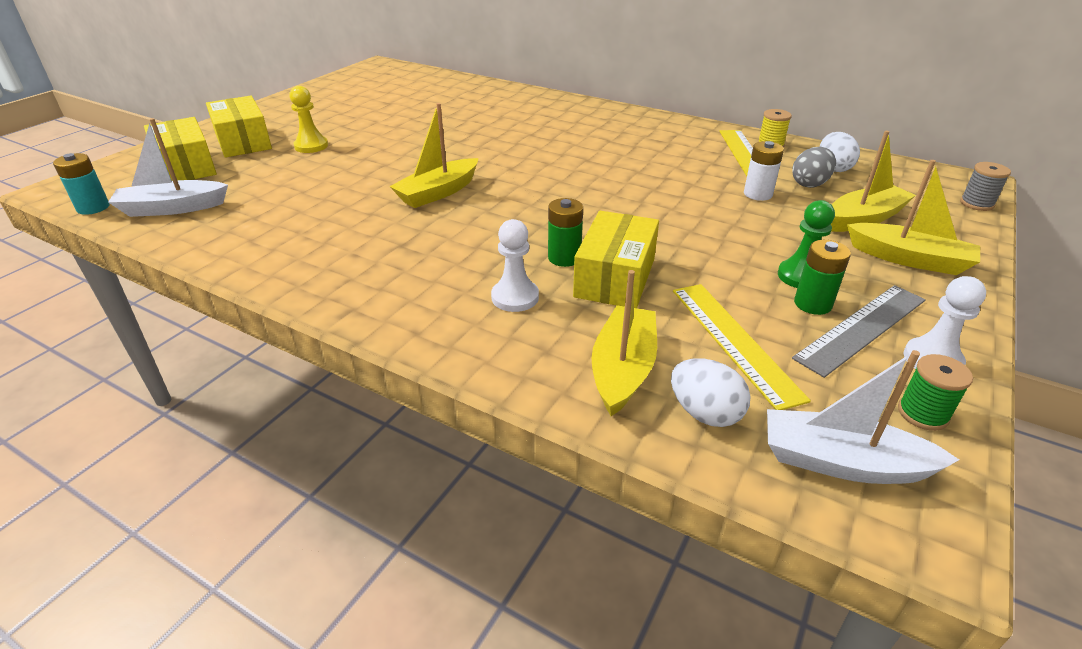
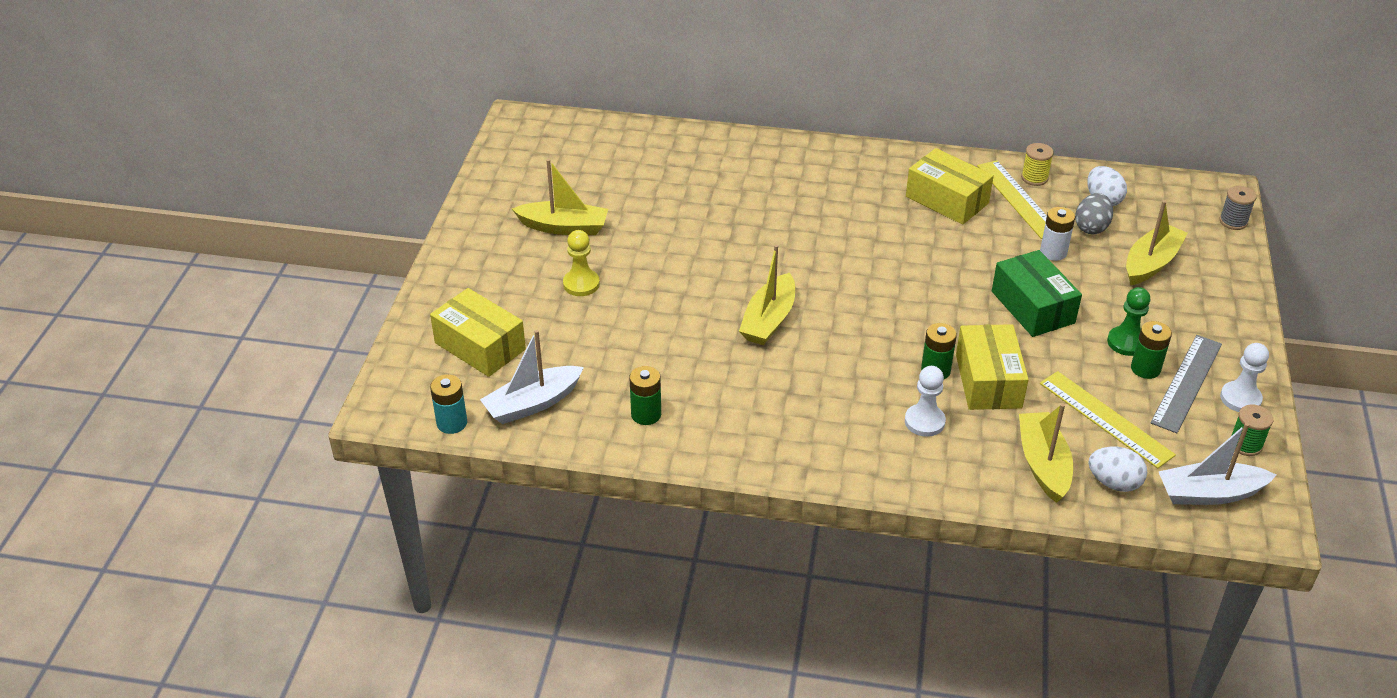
camera: 20 degrees left, 5 degrees up
yellow box [206,96,272,158] -> yellow box moved to [906,148,994,225]
yellow boat [847,160,980,275] -> yellow boat moved to [512,159,608,235]
none -> green battery [629,366,661,425]
none -> green box [992,250,1082,337]

